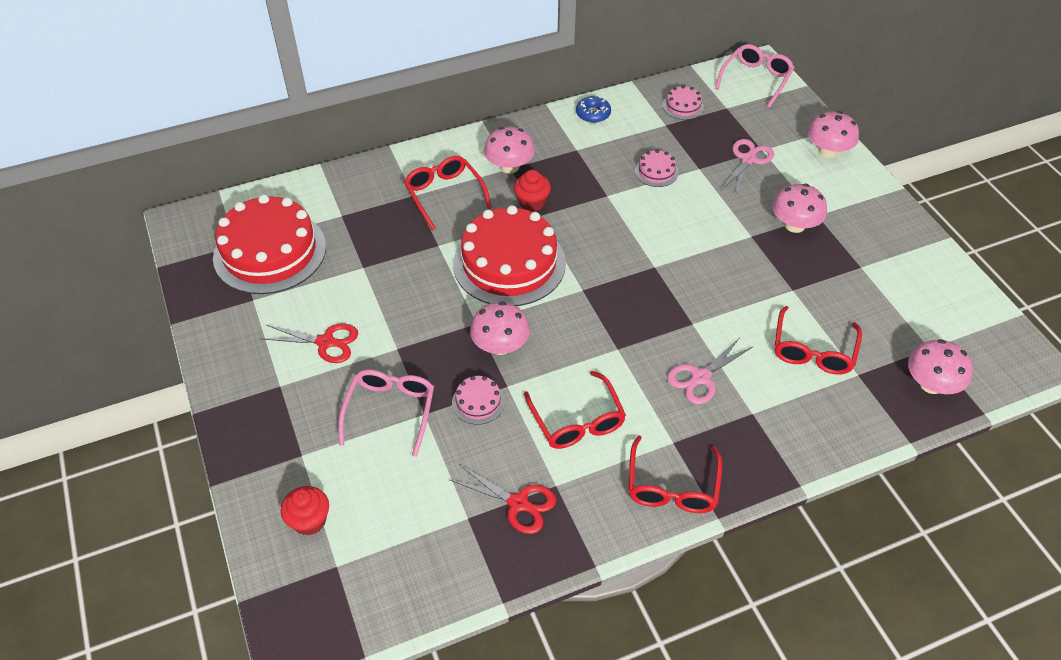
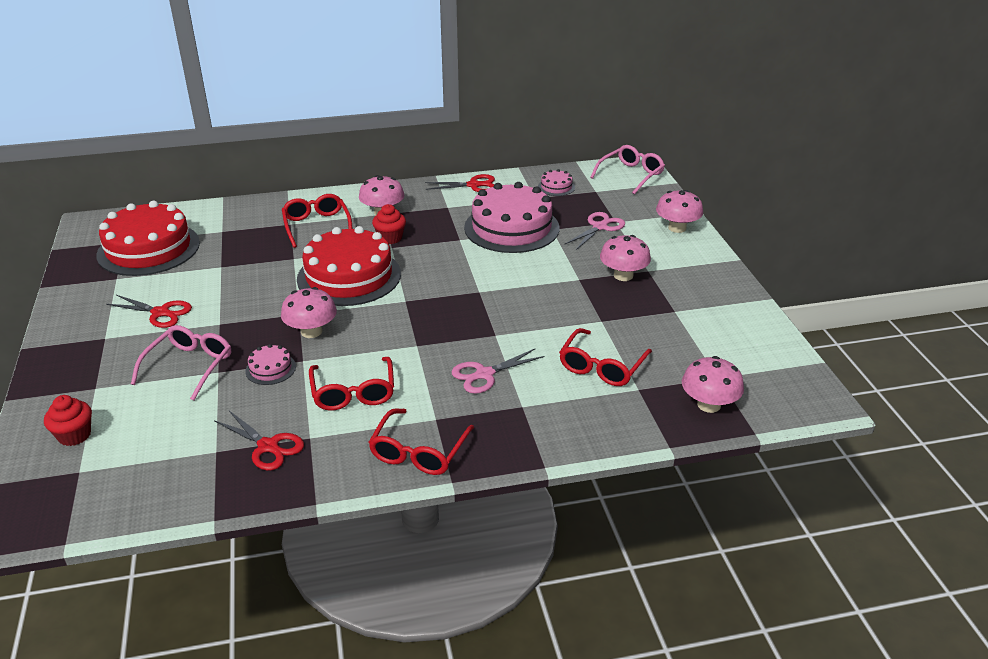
camera: 10 degrees right, 15 degrees down
blue donut [576,96,611,123] -> red scissors [425,174,495,192]
pink cake [635,149,679,187] -> pink cake [464,182,560,253], size x2.38

